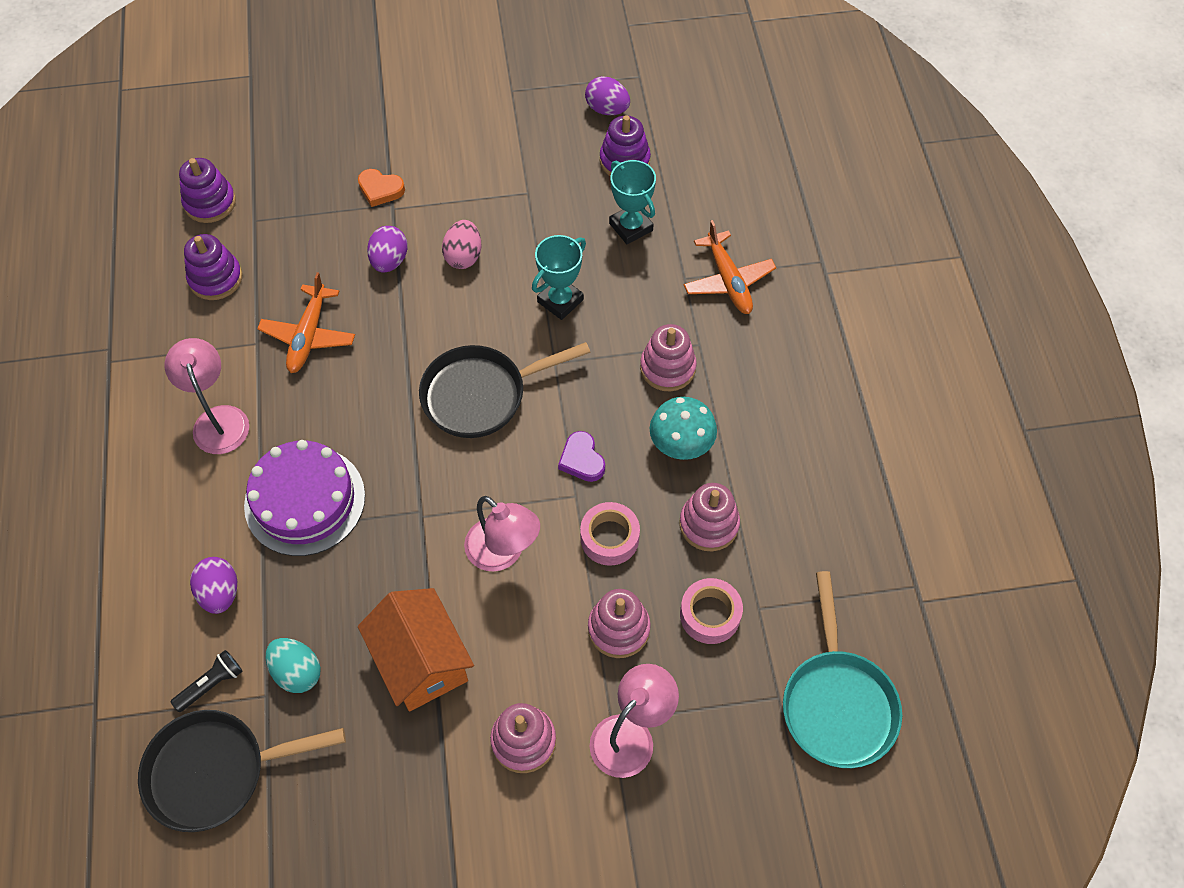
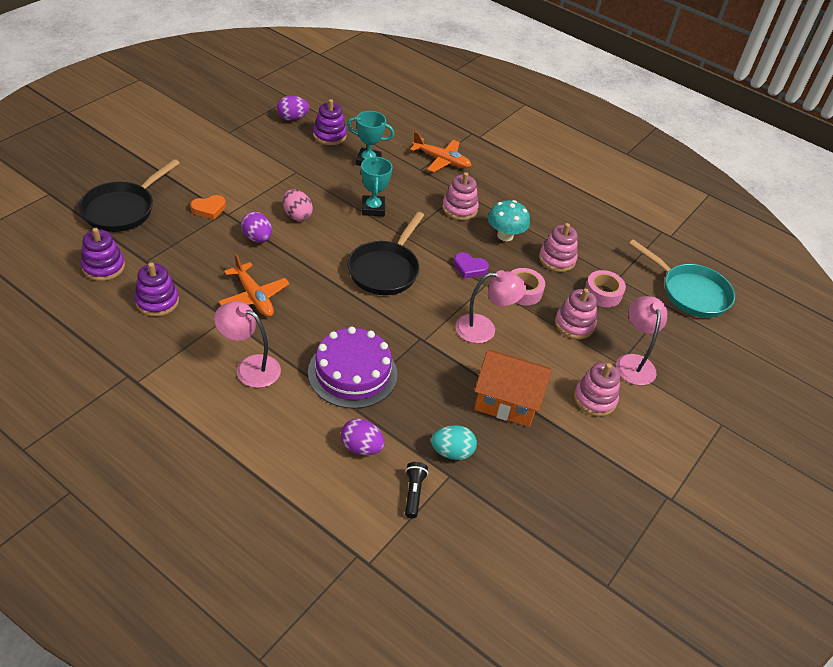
camera: 50 degrees left, 15 degrees down
black pan [138,710,346,832] -> black pan moved to [79,159,180,232]

